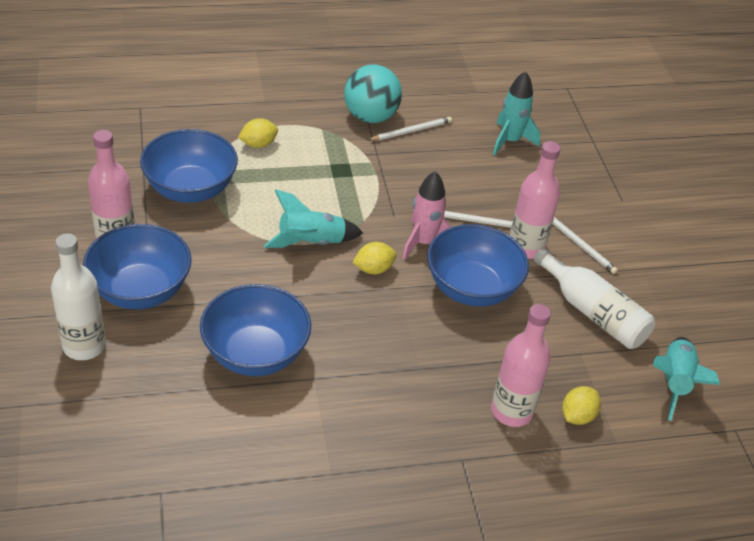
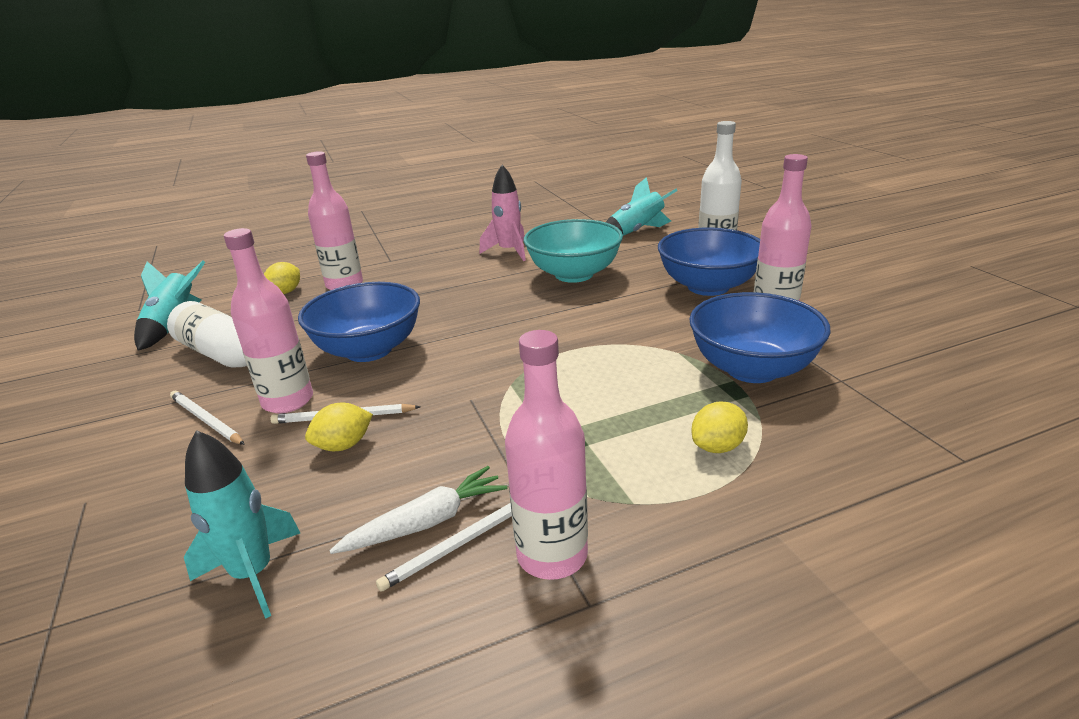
camera: 175 degrees right, 15 degrees down
blue bowl [200,284,311,376] -> turquoise bowl [524,219,623,283]
turquoise rocket [264,189,363,248] -> turquoise rocket moved to [606,177,678,236]
turquoise ball [344,64,402,123] -> pink bottle [505,330,588,580]
yellow lemon [353,242,397,274] -> yellow lemon moved to [305,403,373,451]
pink rocket [402,171,451,260] -> pink rocket moved to [479,165,526,261]
none -> white carrot [329,466,507,554]

